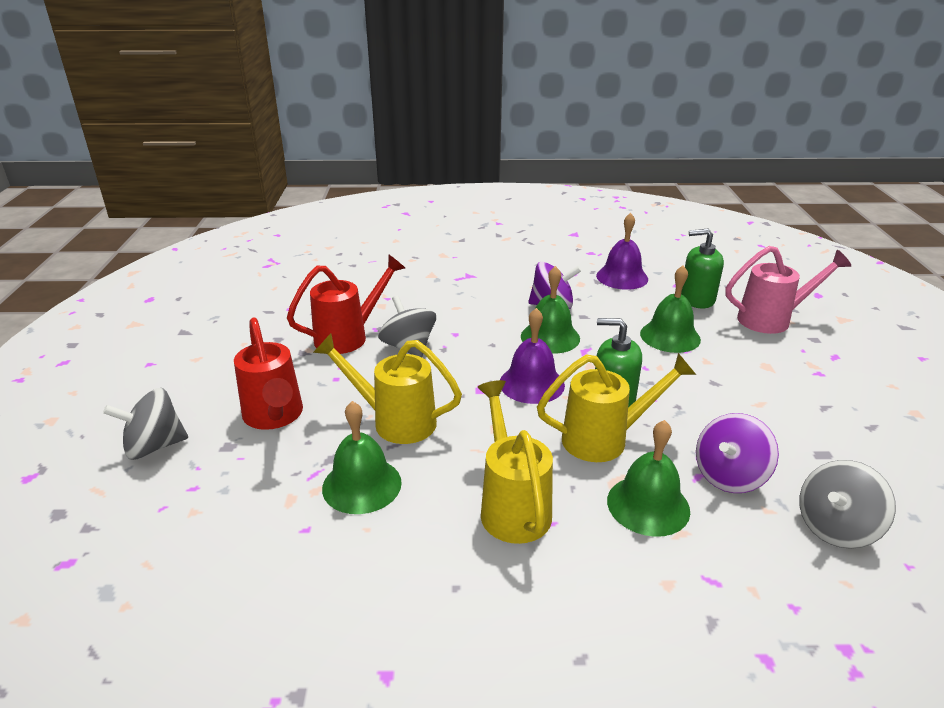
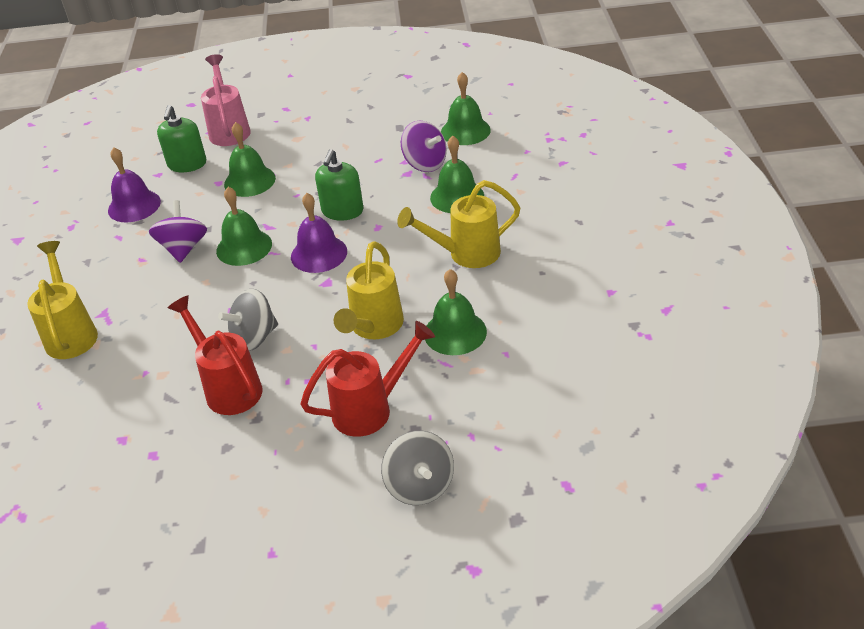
camera: 90 degrees left, 10 degrees up
yellow watering can [537,353,696,462] -> yellow watering can moved to [27,241,98,359]
grey spinning top [799,460,896,549] -> green bell [441,72,491,145]

